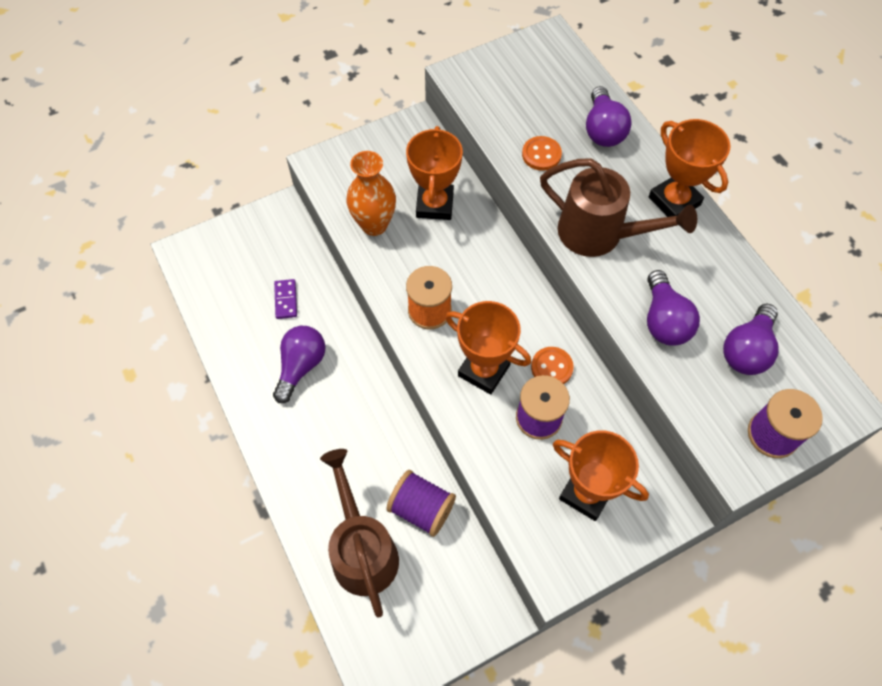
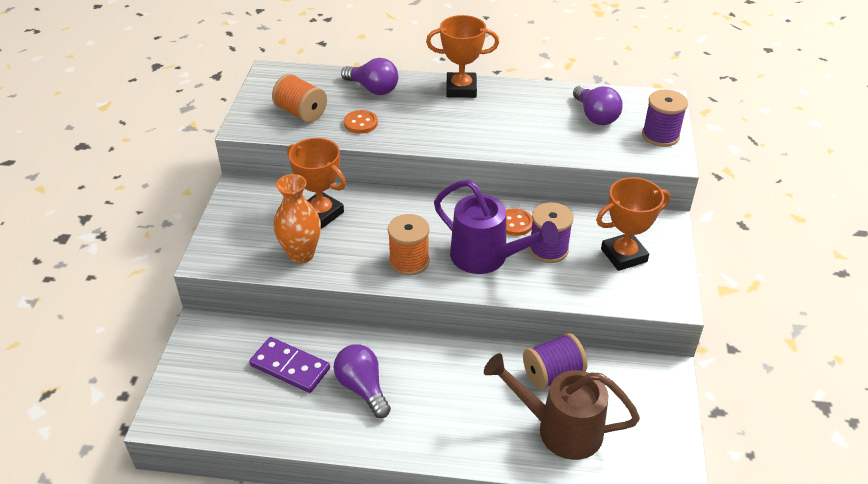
camera: 55 degrees left, 20 degrees down
purple domino [274,279,297,319] -> purple domino [249,337,330,393], size x1.70
orange trophy [445,301,531,394] -> purple watering can [434,180,559,274]
brown watering can [540,158,697,257] -> none
purple light bulb [647,270,700,346] -> none
none -> orange spool [272,74,327,123]

